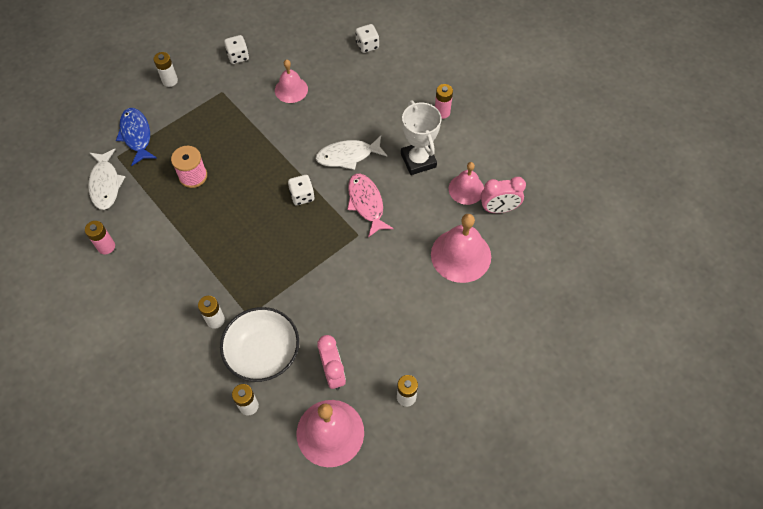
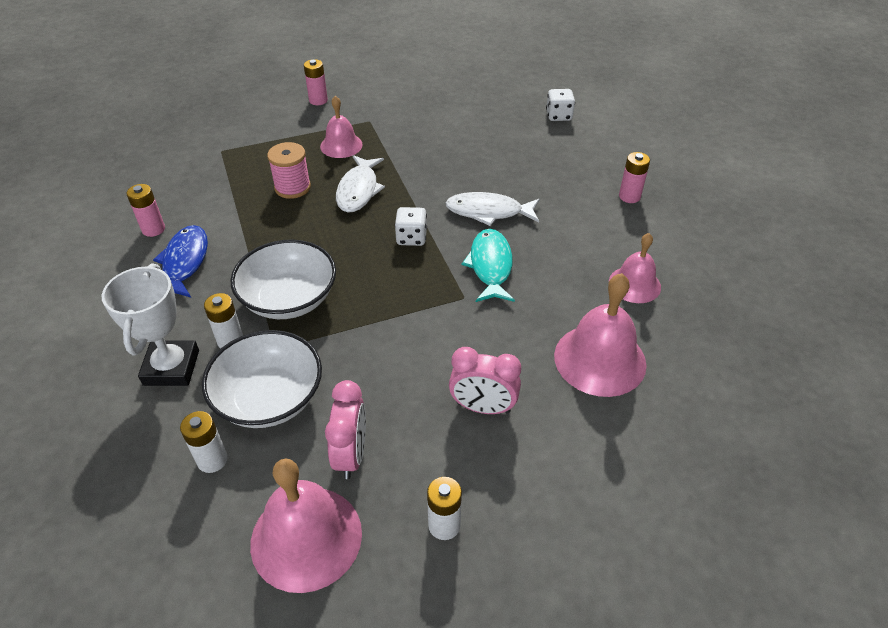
camera: 20 degrees right, 15 degrees down
white fish [88,149,125,210] -> white fish moved to [336,155,385,213]
blue fish [116,108,157,166] -> blue fish moved to [153,225,208,297]
white battery [154,52,178,87] -> pink battery [304,59,328,105]
white dice [224,35,249,64] -> none
pink bell [275,59,308,103] -> pink bell moved to [320,96,363,158]
pink fish [347,174,394,238] -> turquoise fish [462,229,515,302]
white trophy [401,101,442,175] -> white trophy moved to [102,264,199,386]
pink clock [481,177,526,213] -> pink clock moved to [449,347,521,414]
none -> white bowl [231,240,336,319]

